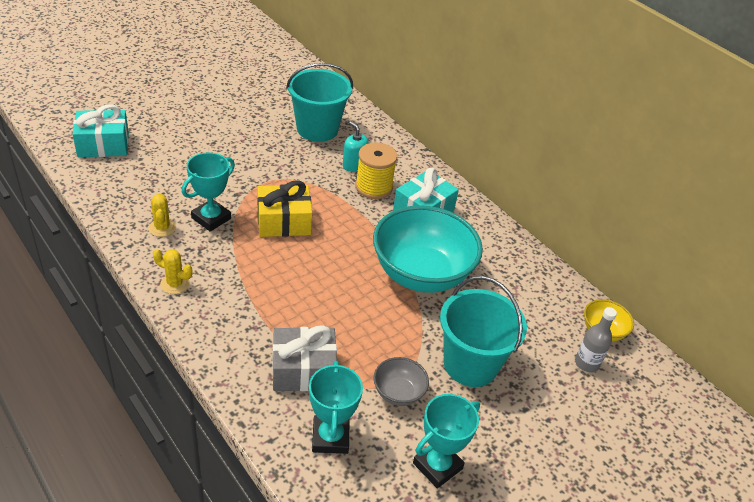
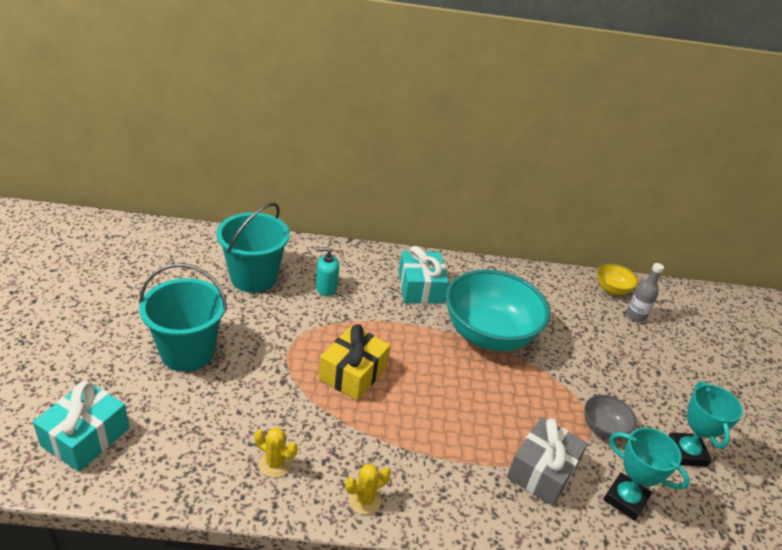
camera: 50 degrees left, 5 degrees down
turquoise trophy [182,152,235,231] -> none
yellow spool [355,142,397,199] -> none
turquoise bucket [440,276,527,387] -> turquoise bucket moved to [139,263,227,371]

